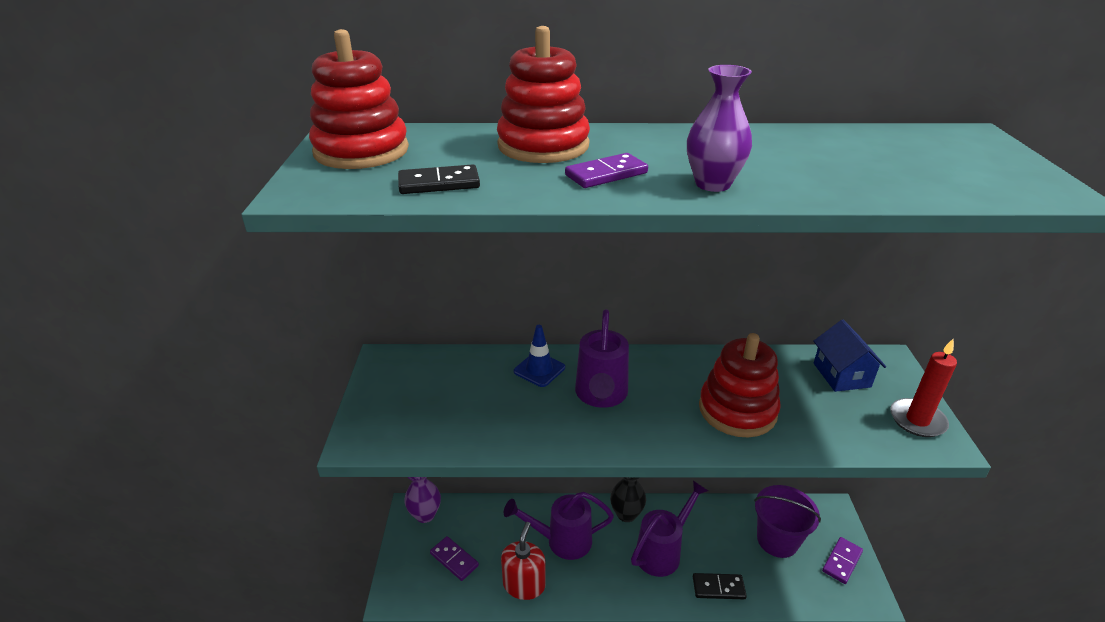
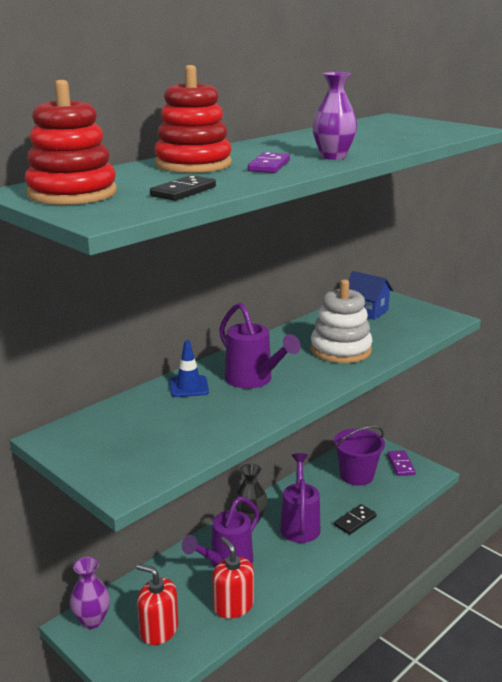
camera: 45 degrees left, 10 degrees down
purple domino [430,536,479,581] -> red soap dispenser [136,564,178,645]
red stacking toy [699,333,781,438] -> white stacking toy [311,279,372,363]
red candle [890,338,957,437] -> none

